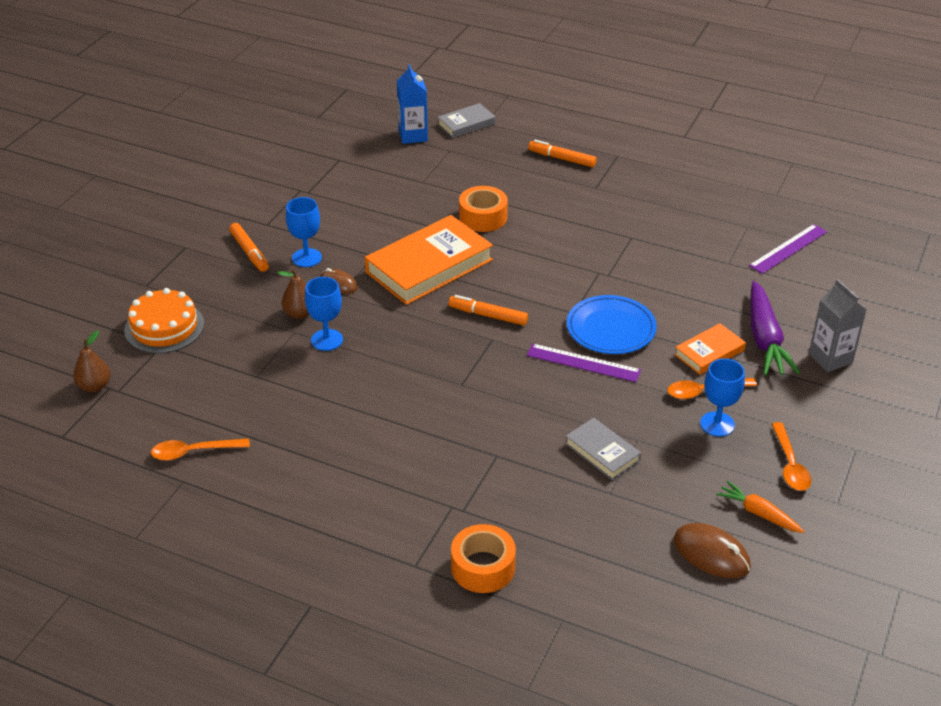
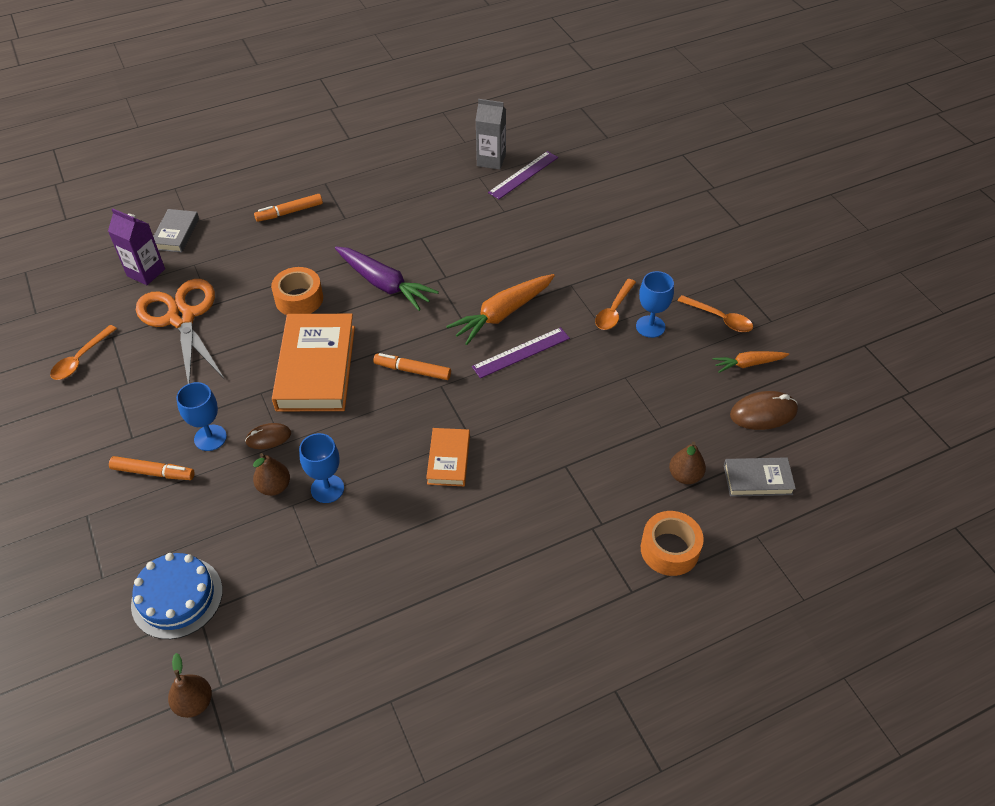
camera: 50 degrees left, 10 degrees up
orange cake [124,288,204,354] -> blue cake [131,553,223,639]
orange spoon [151,439,250,461] -> orange spoon moved to [50,325,117,380]
blue carton [397,64,428,144] -> purple carton [108,208,165,285]
orange marker [449,295,528,325] -> orange marker turned 45 degrees clockwise [373,353,451,380]
grey book [565,418,641,480] -> grey book moved to [724,457,796,497]
blue plate [567,295,657,354] -> orange carrot [446,274,555,345]
orange book [674,323,746,375] -> orange book moved to [426,428,470,486]
purple ruler [749,224,827,274] -> purple ruler turned 45 degrees clockwise [488,151,558,199]
purple carrot [750,281,800,376] -> purple carrot moved to [335,247,439,311]
grey carton [809,279,867,372] -> grey carton moved to [475,99,506,170]
none -> orange scissors [136,279,224,384]
none -> brown pear [669,442,706,484]

